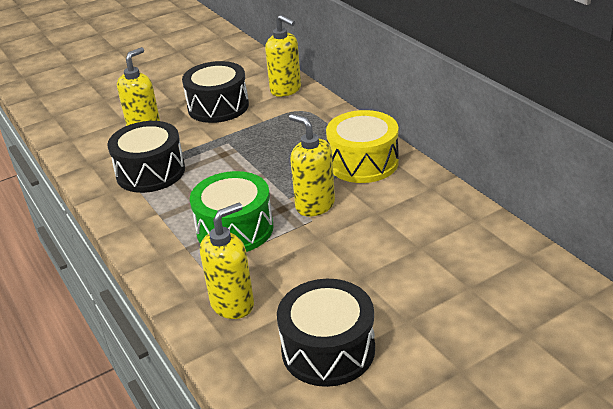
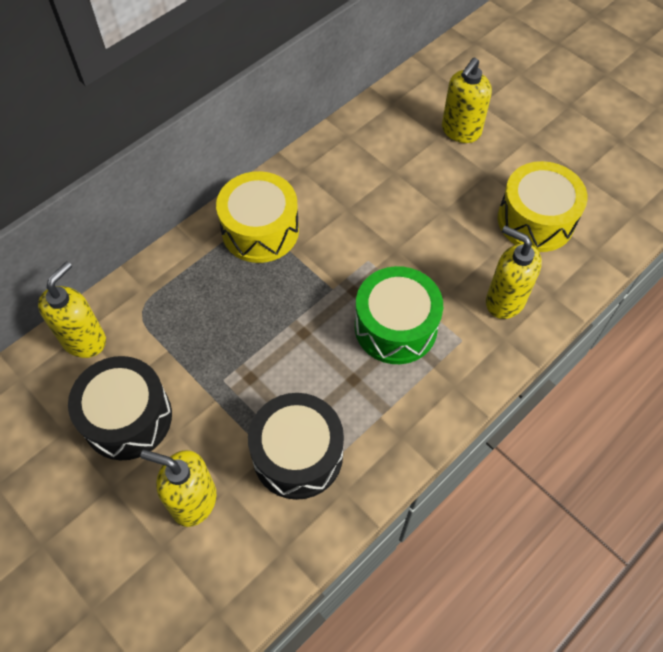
camera: 105 degrees left, 25 degrees up
black drum [277,279,375,387] -> yellow drum [498,161,588,252]
yellow soap dispenser [289,114,335,216] -> yellow soap dispenser moved to [442,58,492,143]

